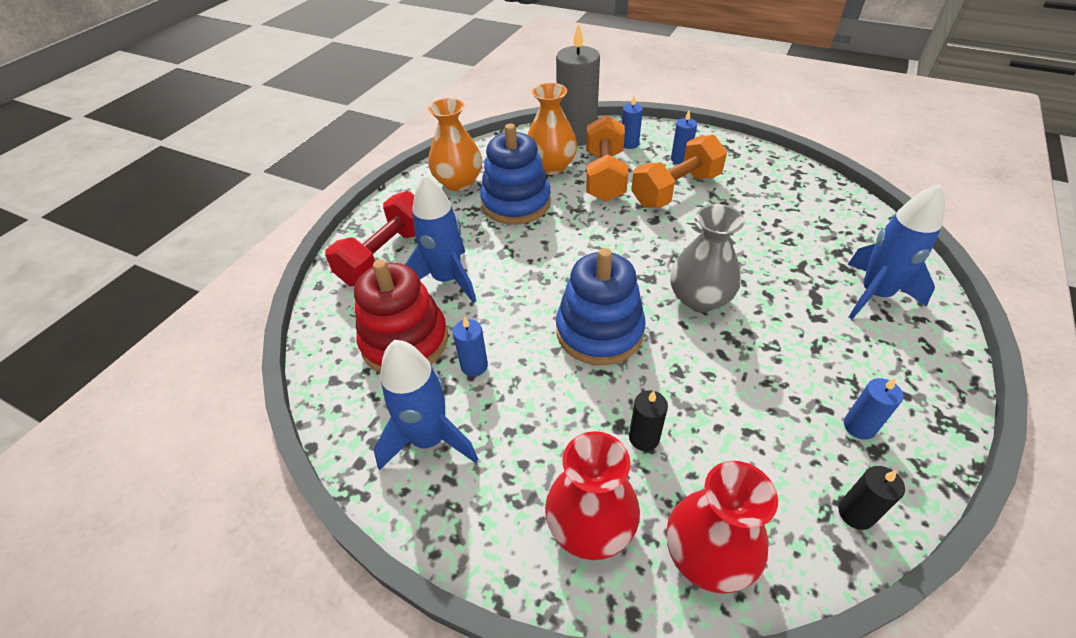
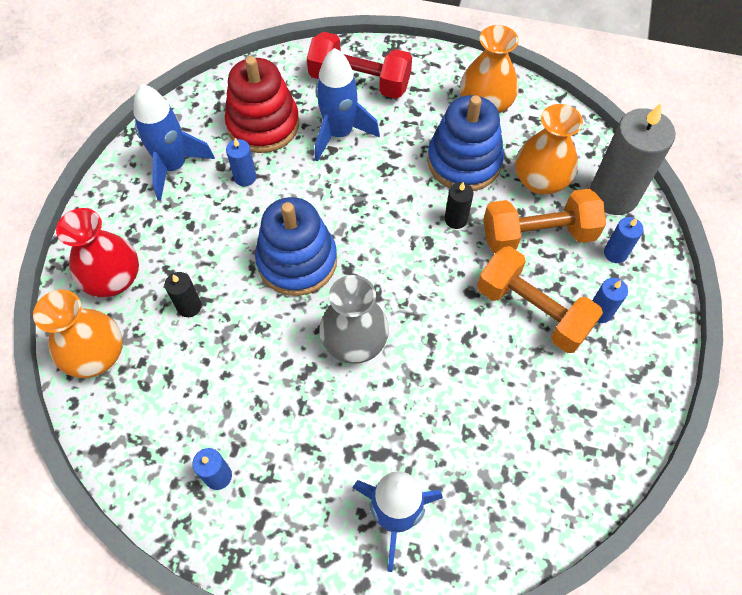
camera: 75 degrees right, 15 degrees up
red vase [666,461,778,594] -> orange vase [33,290,123,378]
black candle [838,466,905,530] -> black candle moved to [445,182,474,229]

